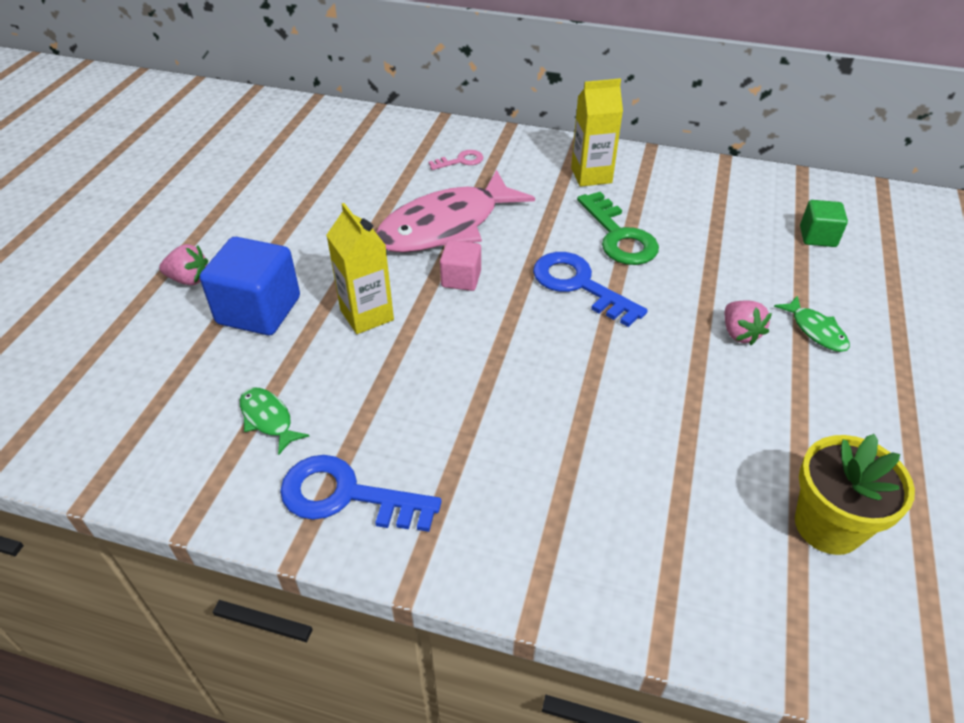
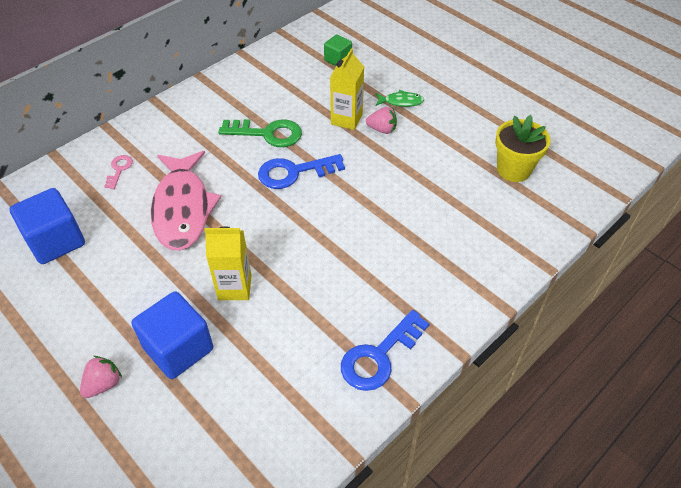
camera: 60 degrees left, 5 degrees up
green fish [240,387,309,455] -> none
pink cube [440,240,481,291] -> none
yellow carton [571,78,623,187] -> yellow carton moved to [330,48,364,130]
none -> blue cube [9,188,85,264]

